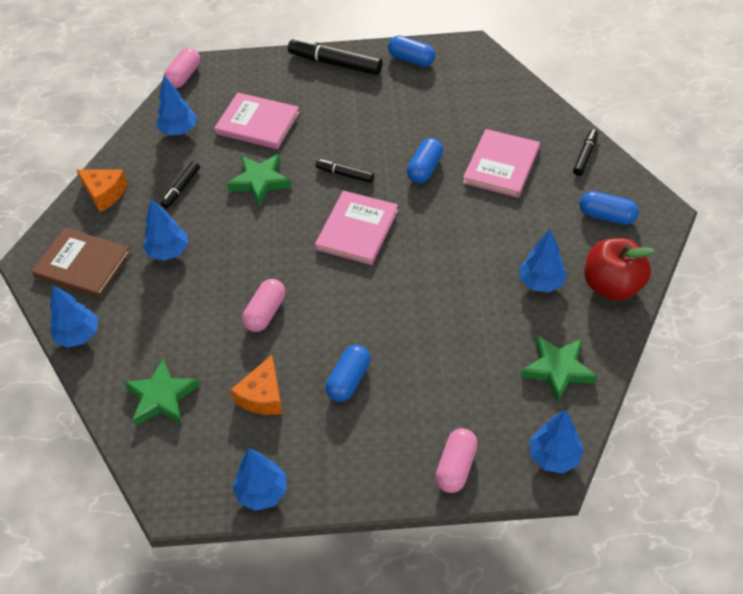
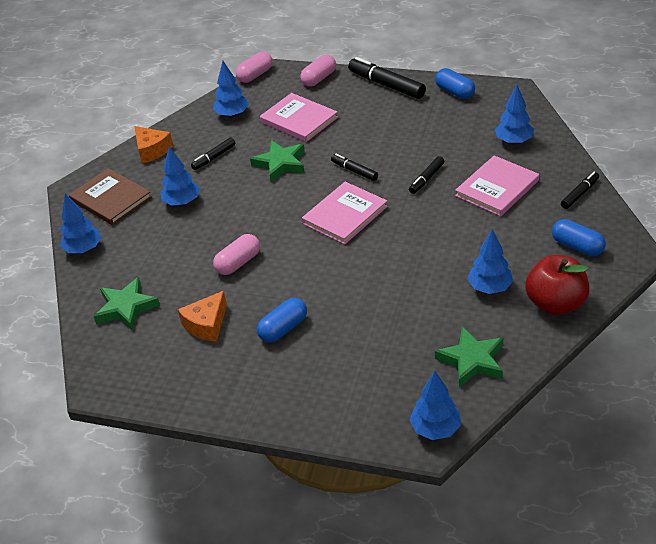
camera: 20 degrees right, 10 degrees down
blue tree [233,448,286,511] -> blue tree moved to [495,85,534,144]
blue capsule [407,138,443,183] -> black marker [409,156,445,194]
pink capsule [435,428,478,493] -> pink capsule moved to [300,54,336,87]

